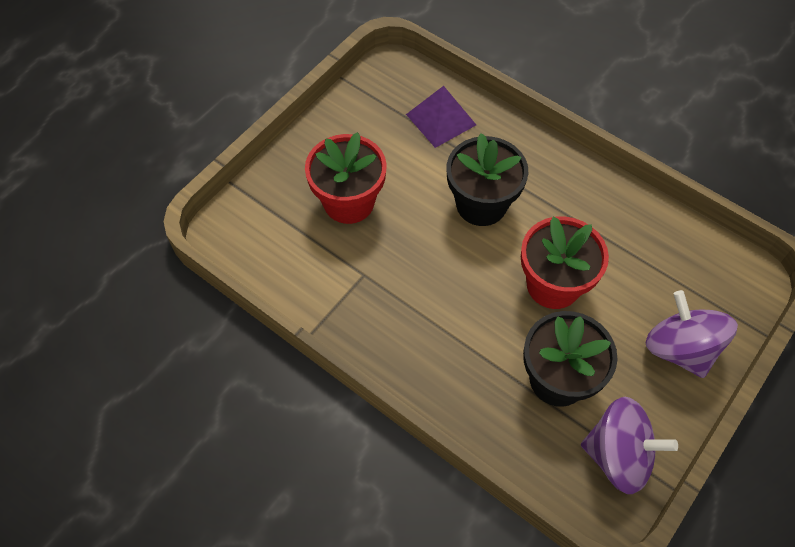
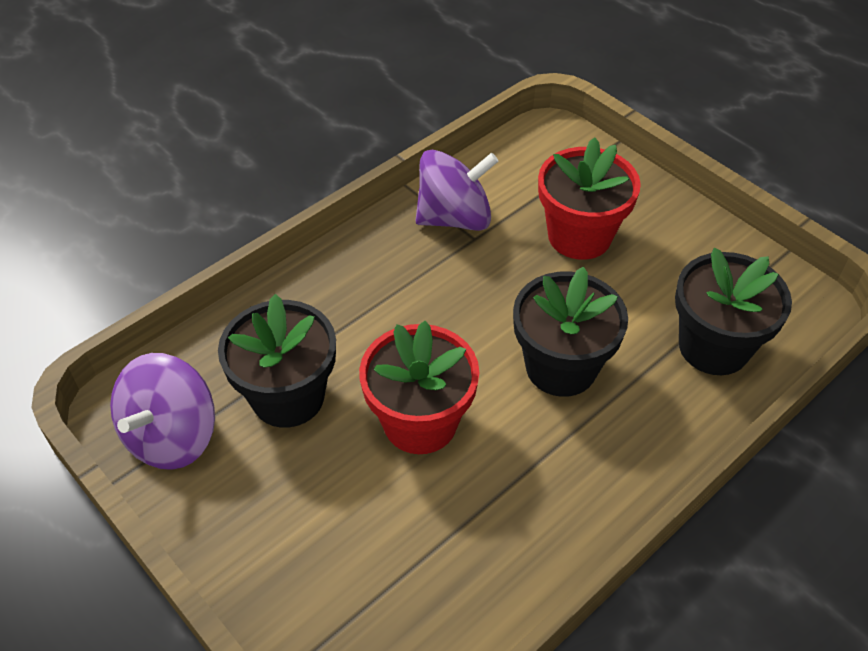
camera: 100 degrees right, 10 degrees down
purple pyramid [406,86,476,148] -> black flower pot [675,248,792,375]
purple spinning top [646,290,738,378] -> purple spinning top moved to [415,150,498,231]

